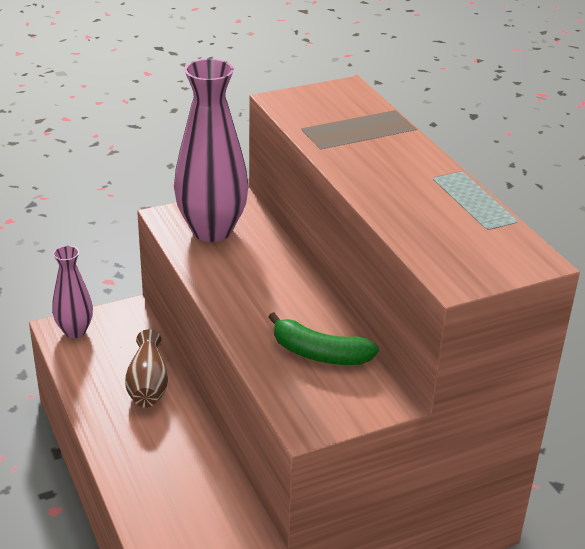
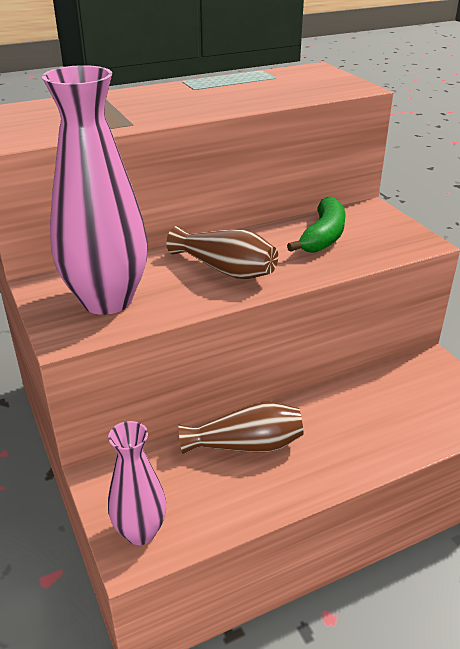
camera: 90 degrees left, 0 degrees up
none -> brown vase [166,226,278,279]

